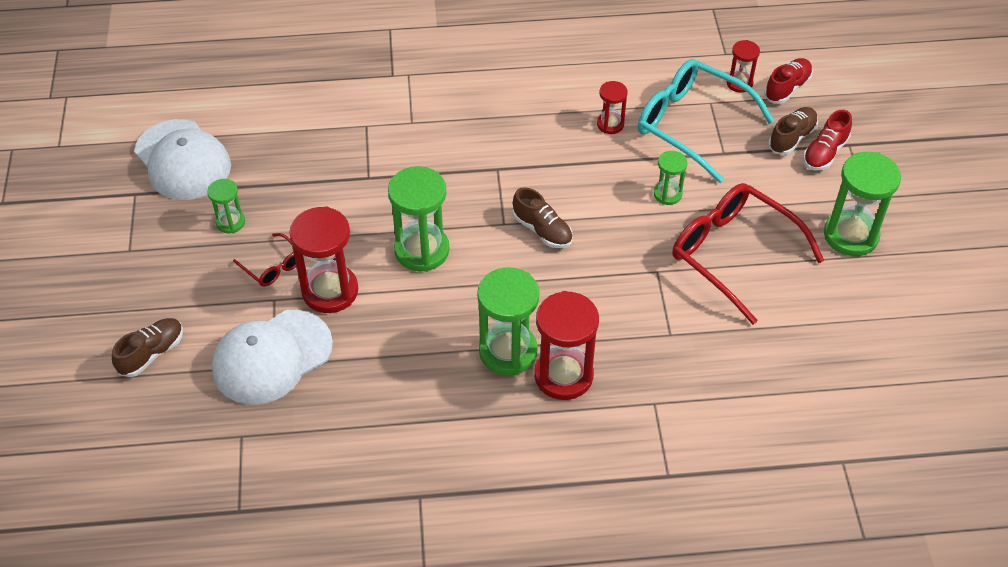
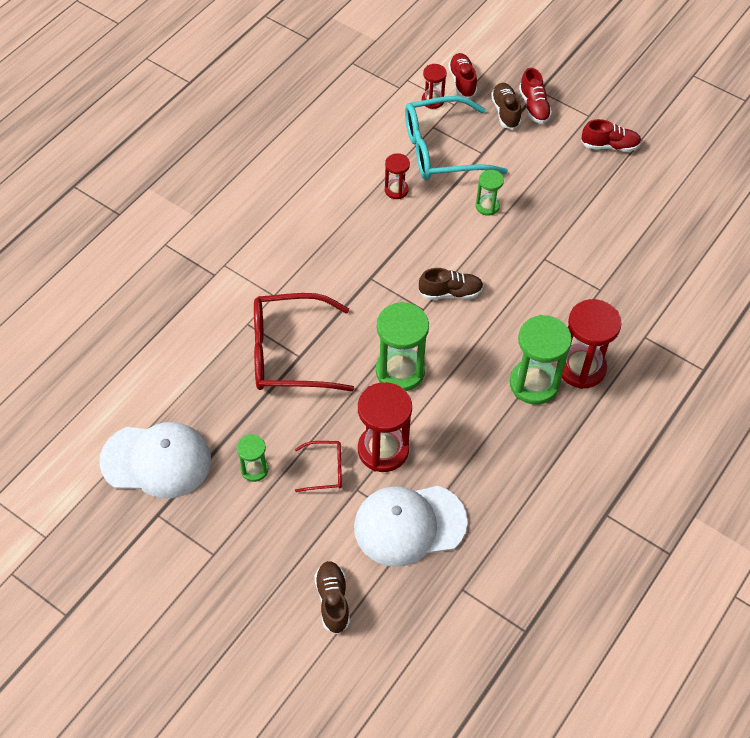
camera: 50 degrees left, 5 degrees up
white cap [212,310,333,405] -> white cap turned 75 degrees clockwise [354,486,468,567]
red glasses [672,183,824,324] -> red glasses moved to [254,293,354,392]
green hourglass [824,152,901,256] -> red shoe [581,119,642,152]

